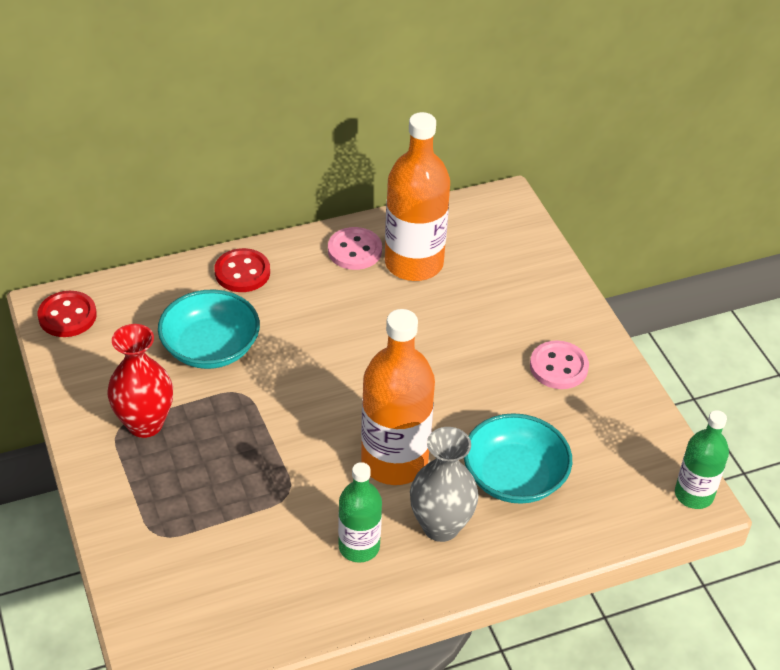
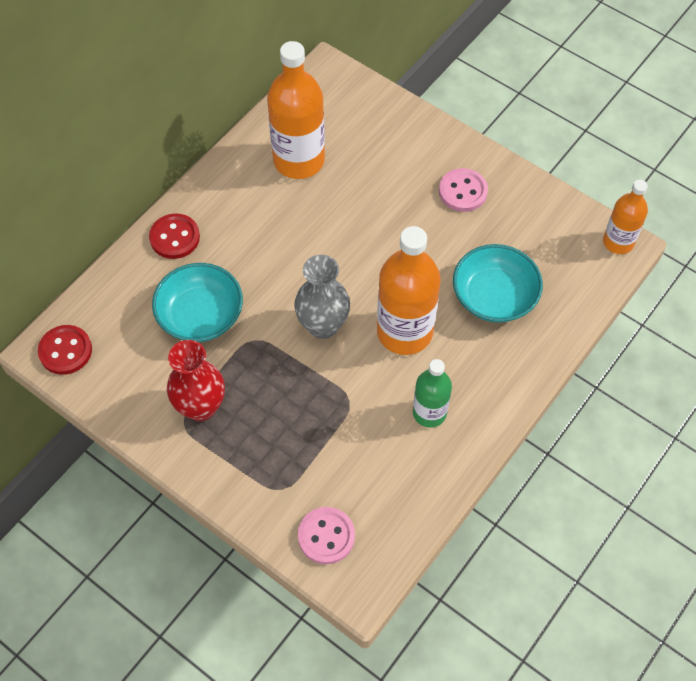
camera: 30 degrees left, 15 degrees up
pink button [328,227,382,270] -> pink button moved to [298,507,355,564]
grey vase [410,427,479,542] -> grey vase moved to [294,255,350,339]
green bottle [675,410,729,509] -> orange bottle [603,180,648,254]

